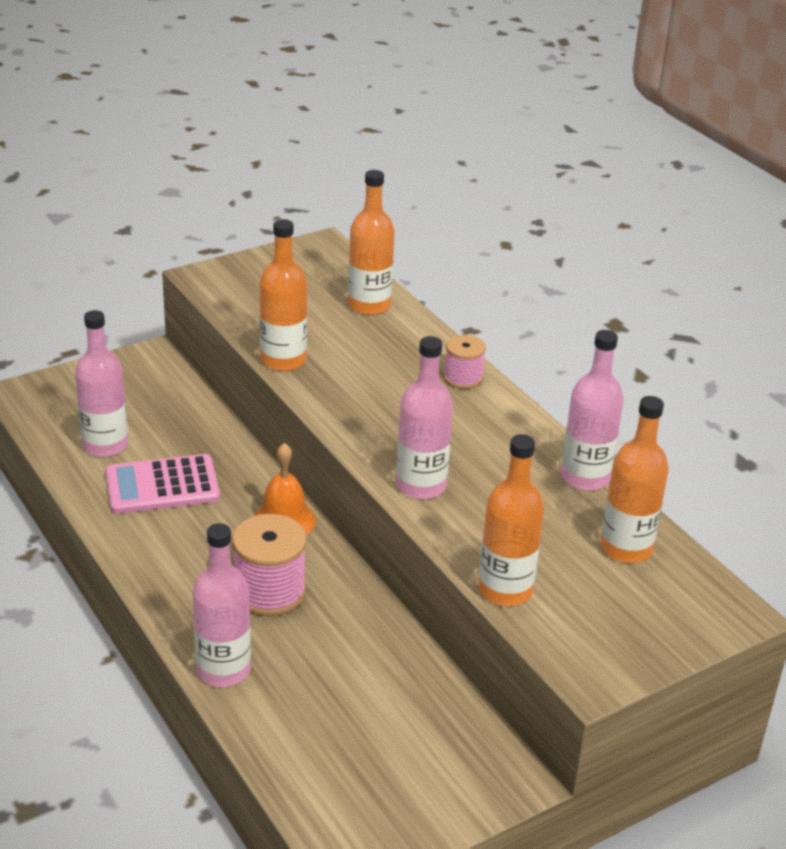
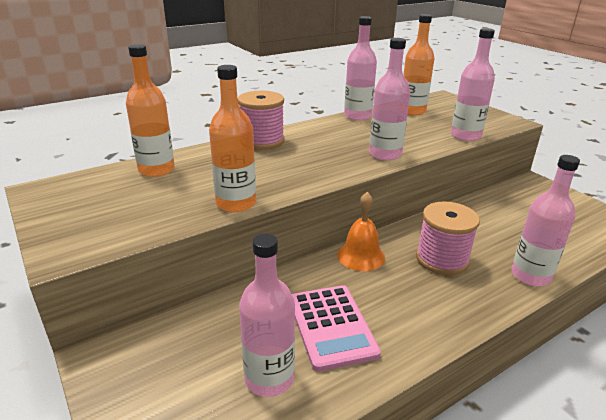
camera: 90 degrees left, 5 degrees down
pink spool [444,335,486,389] -> pink spool [238,91,285,150], size x1.66
orange bottle [478,434,544,606] -> pink bottle [451,28,495,141]

